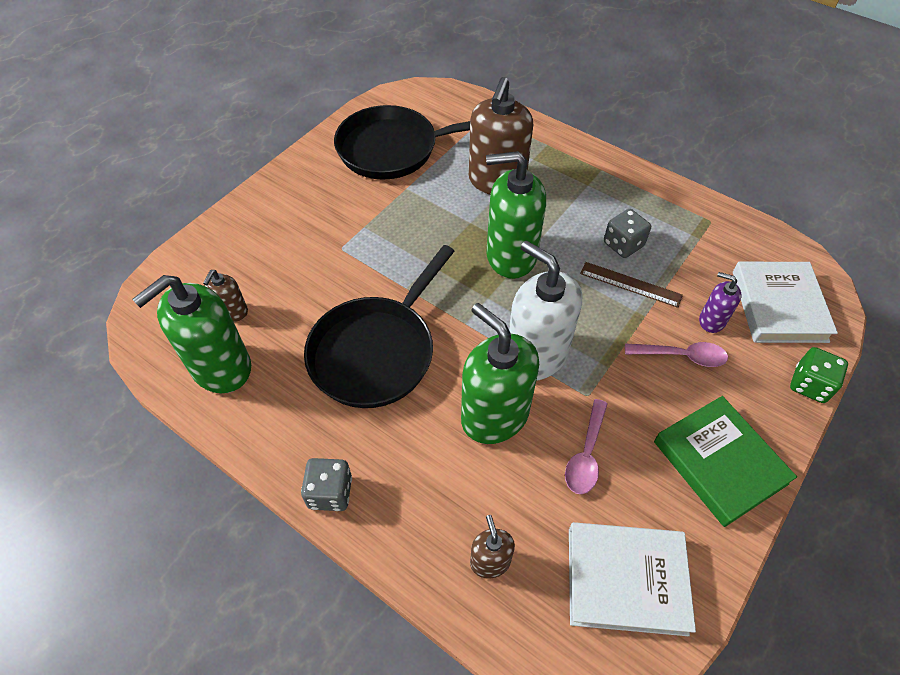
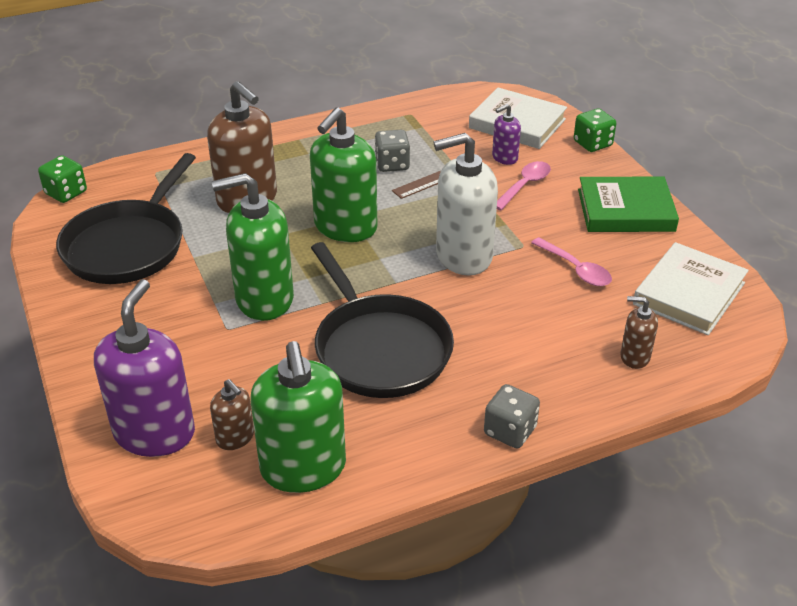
camera: 60 degrees left, 15 degrees down
green soap dispenser [461,303,539,444] -> green soap dispenser moved to [212,173,294,321]
none -> green dice [38,155,87,203]
none -> purple soap dispenser [94,279,195,457]

